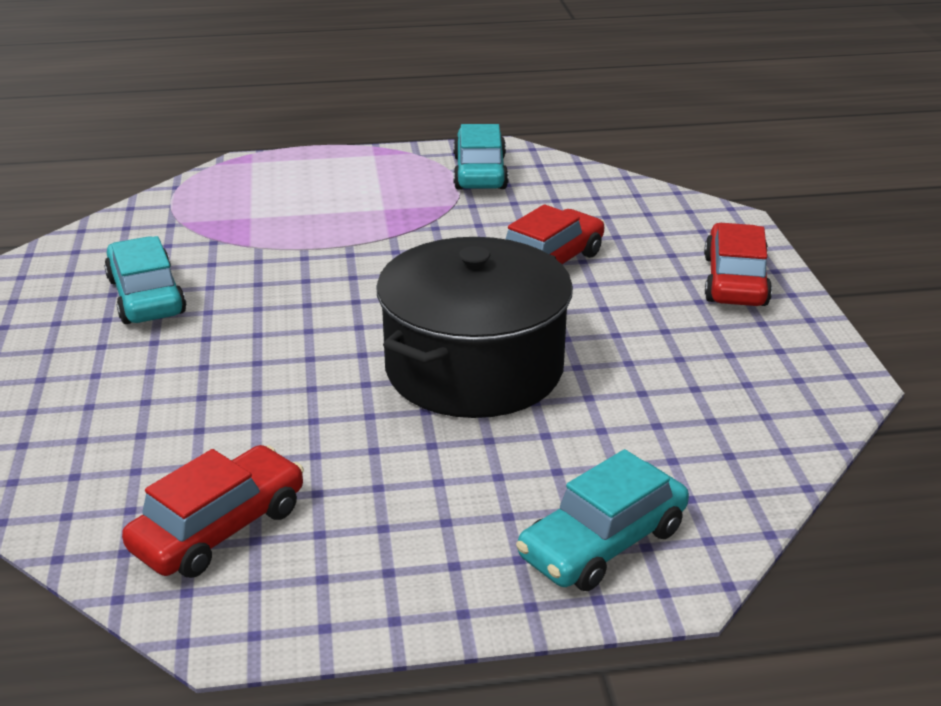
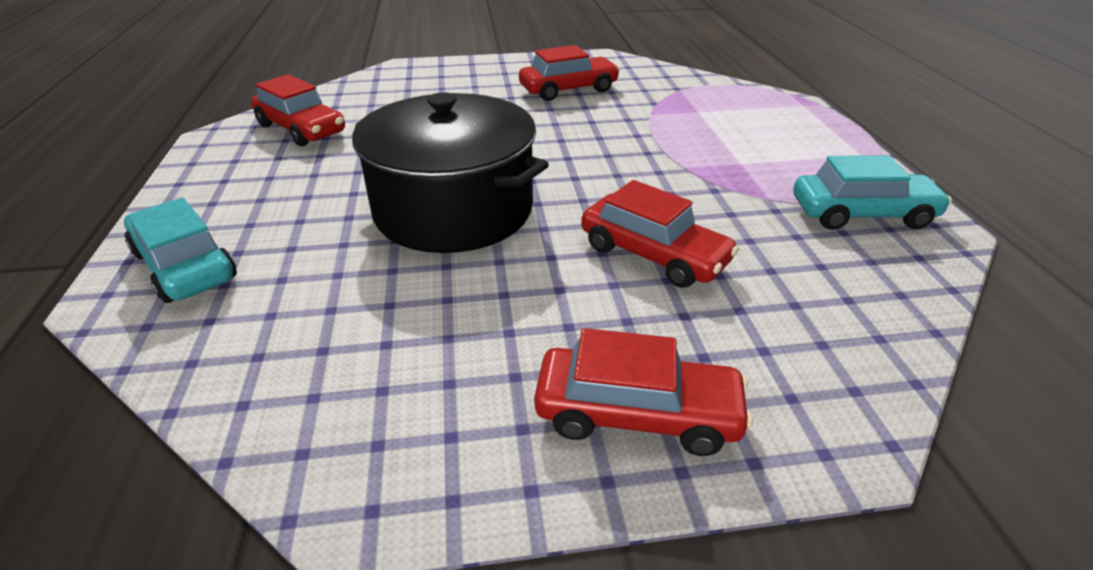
camera: 90 degrees right, 5 degrees up
turquoise car [104,236,186,324] -> red car [519,45,620,101]

